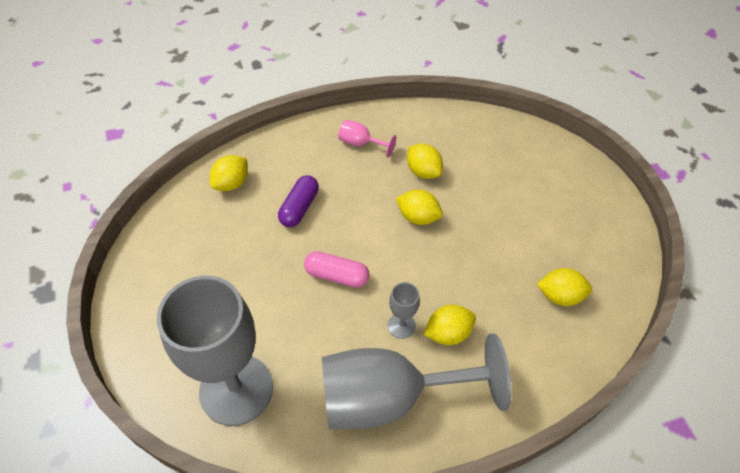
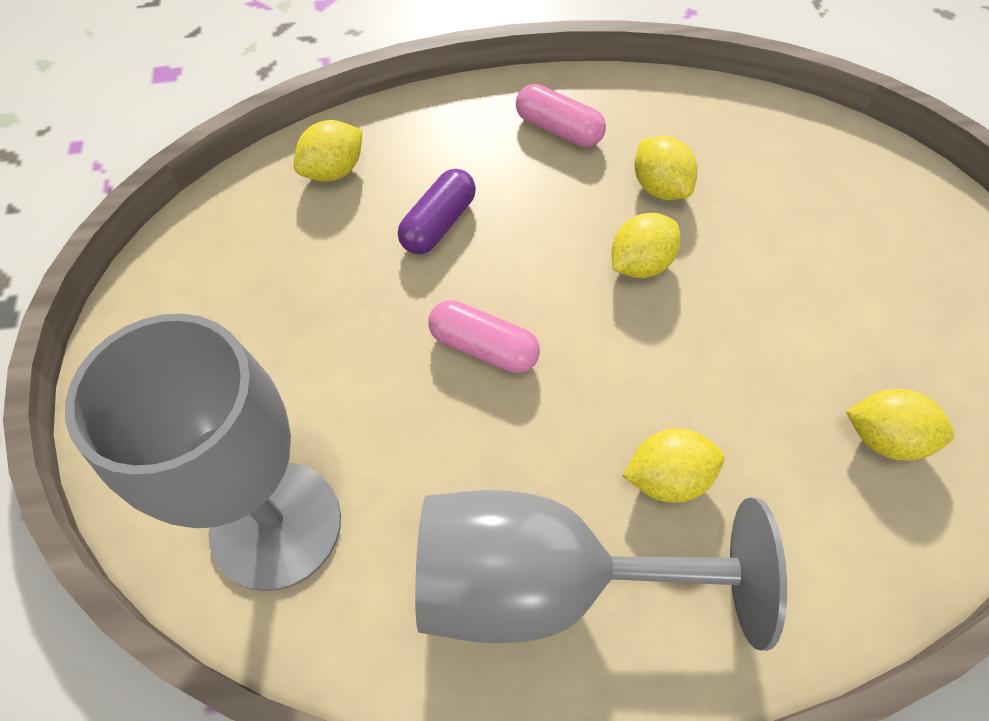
camera: 10 degrees right, 5 degrees up
pink goblet [338,120,396,158] -> pink capsule [516,84,606,147]
grey goblet [388,282,420,339] -> none
yellow lemon [396,189,443,225] -> yellow lemon turned 75 degrees counterclockwise [612,213,680,278]

